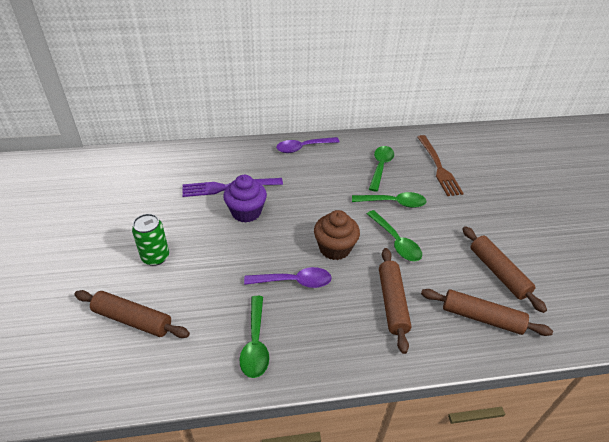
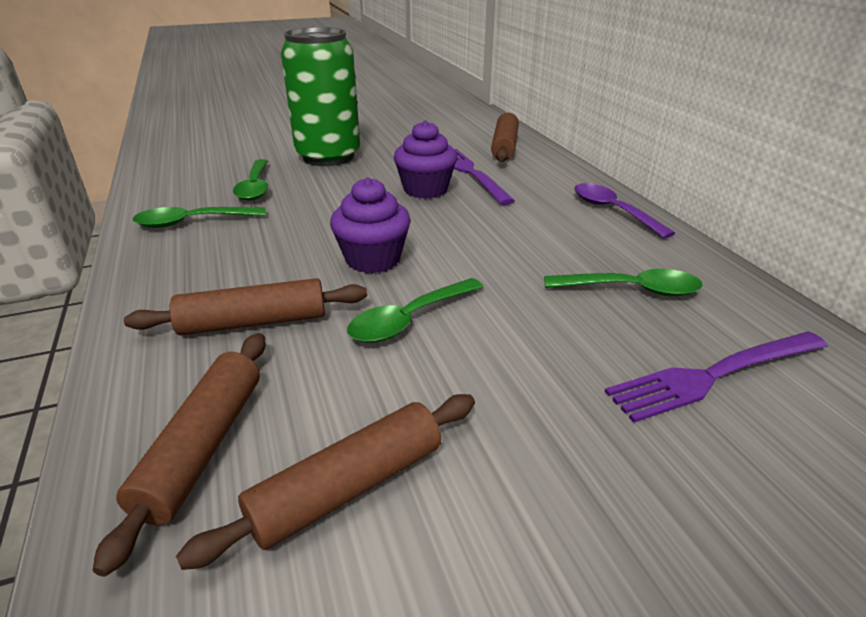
camera: 80 degrees right, 10 degrees down
brown rolling pin [74,290,190,338] -> brown rolling pin moved to [491,112,519,162]
green can [132,214,169,266] -> green can [281,27,360,166], size x1.95
purple spoon [244,267,332,288] -> none
brown cupcake [314,210,360,260] -> purple cupcake [330,177,411,273]
green spoon [352,192,426,208] -> green spoon moved to [233,159,268,201]
brown fork [417,135,464,196] -> purple fork [605,331,828,423]

